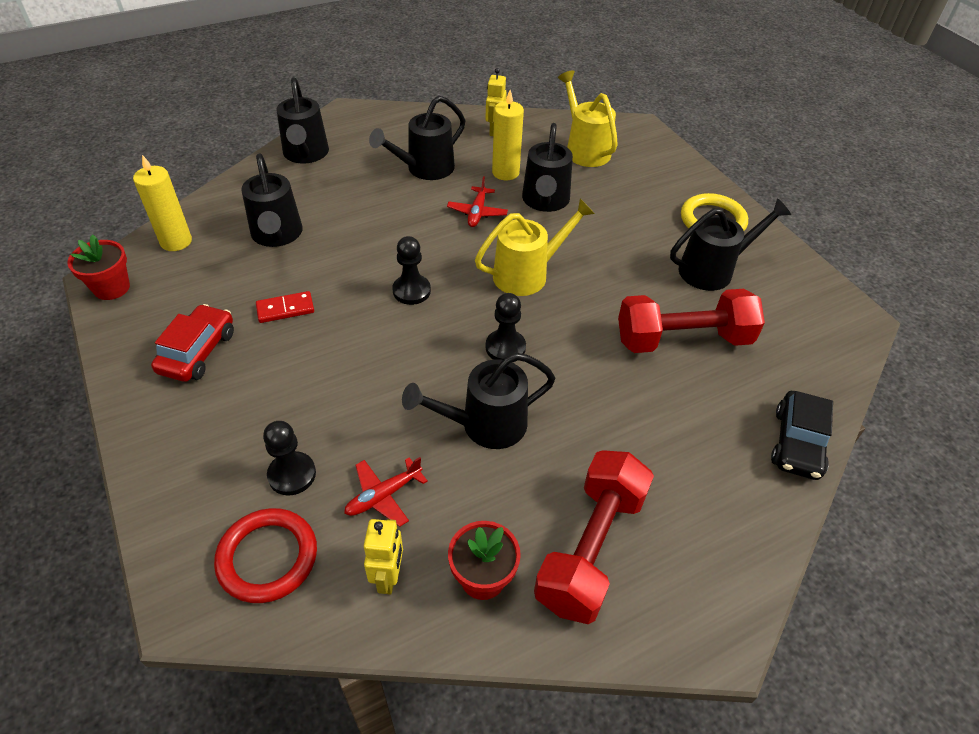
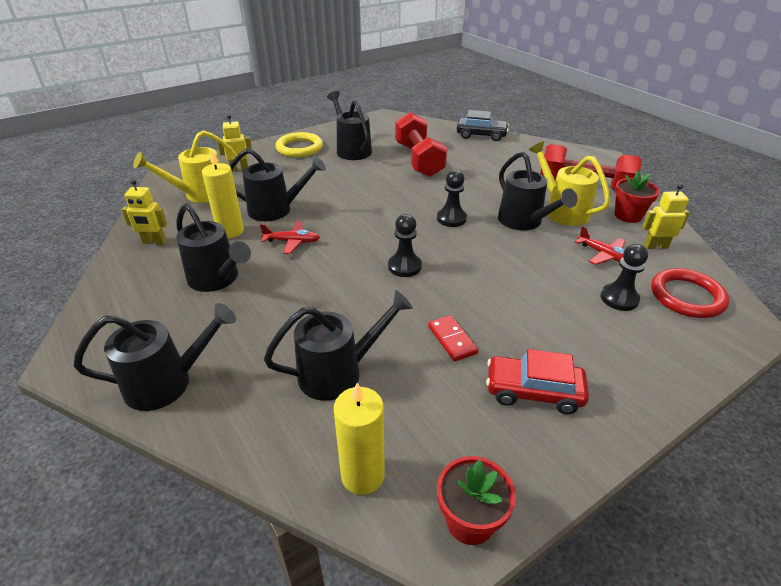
camera: 95 degrees left, 10 degrees down
yellow watering can [475,199,595,296] -> yellow watering can moved to [529,141,610,226]
none -> yellow robot [217,114,252,172]

